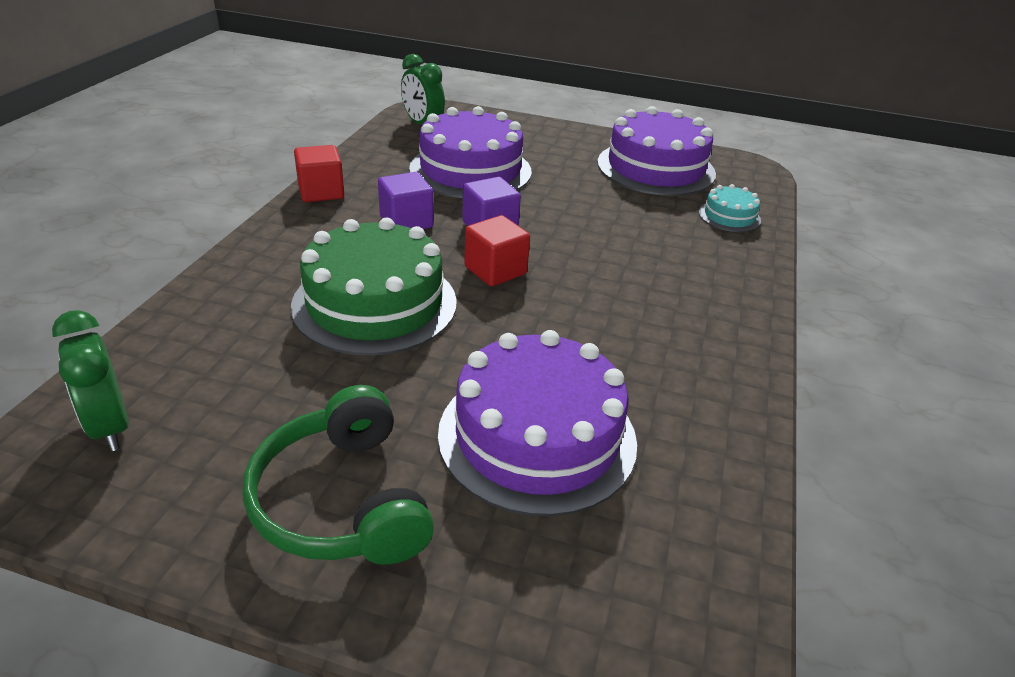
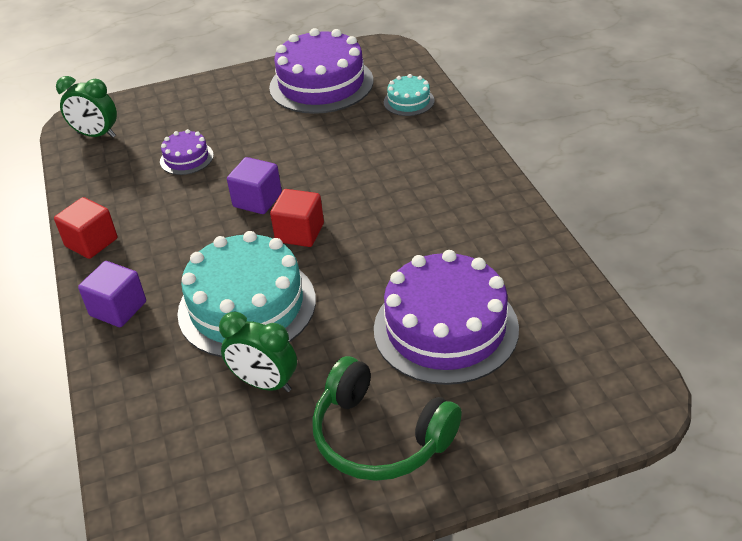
camera: 30 degrees left, 5 degrees up
green clock [52,310,129,451] -> green clock moved to [219,312,297,392]
green cake [291,218,457,356] -> turquoise cake [177,231,316,357]
purple cube [378,172,433,229] -> purple cube moved to [78,261,146,327]
purple cake [409,106,532,198] -> purple cake [160,129,214,175], size x0.47

